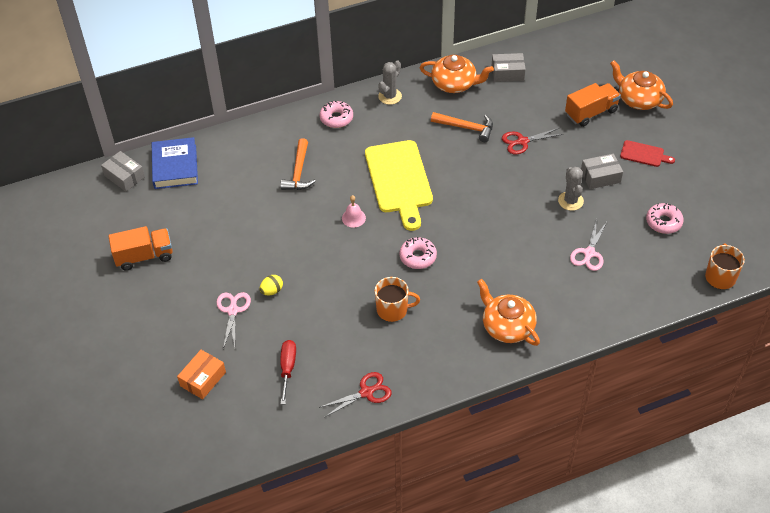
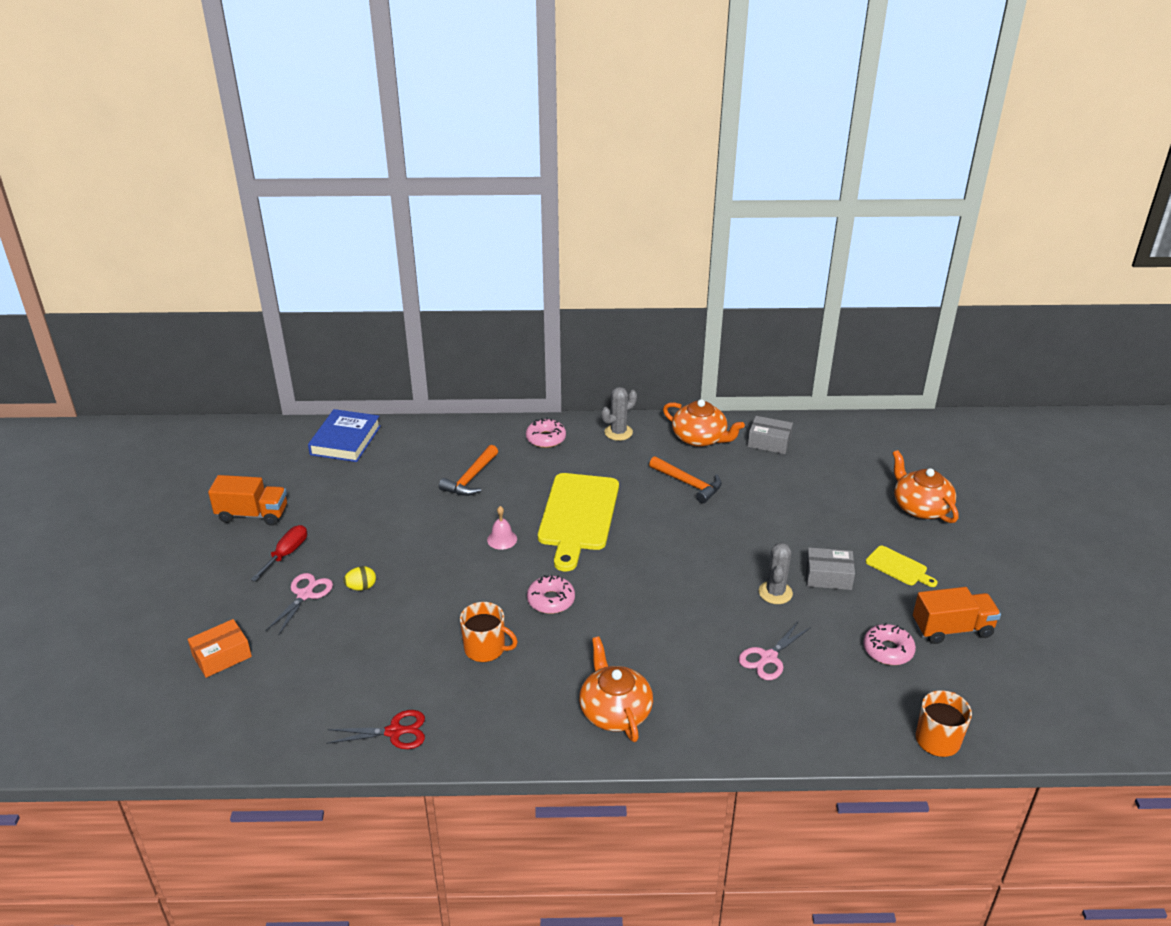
camera: 20 degrees right, 15 degrees down
grey box [101,151,145,191] -> none
red screwdriver [280,340,296,404] -> red screwdriver moved to [251,525,307,581]
red scissors [502,128,564,154] -> none
orange truck [565,83,621,127] -> orange truck moved to [913,587,1001,644]
red cutting board [620,140,675,167] -> yellow cutting board [866,546,938,587]

